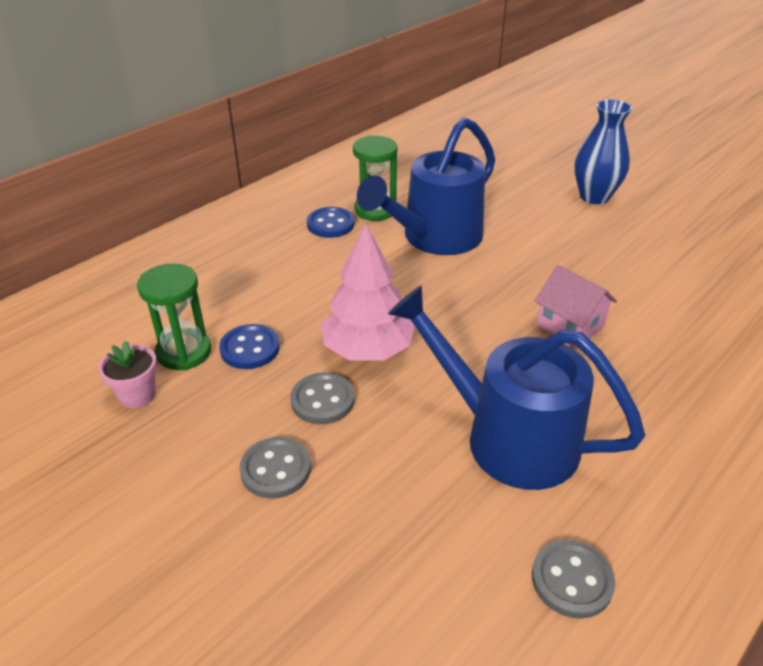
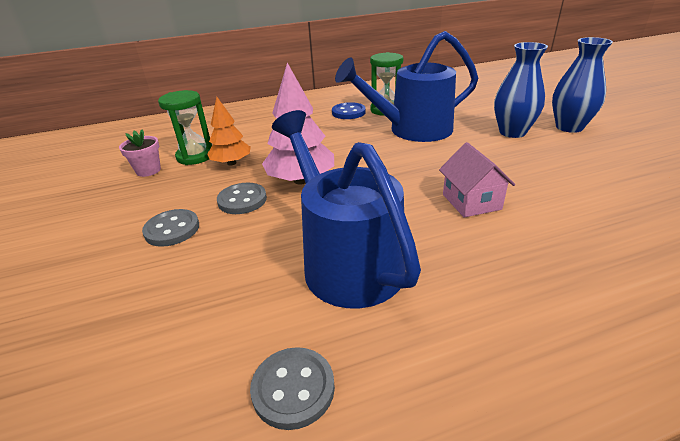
camera: 30 degrees right, 5 degrees down
blue button [219,324,280,369] -> orange tree [207,97,251,165]
none -> blue vase [494,42,548,138]

